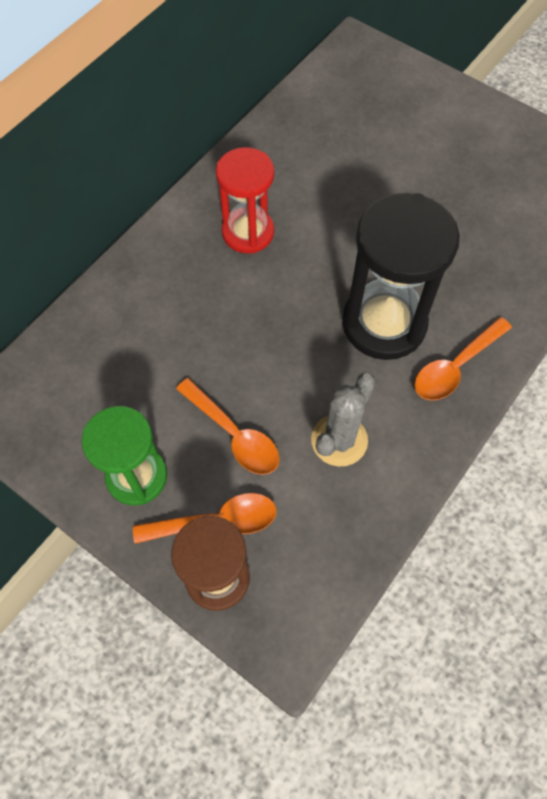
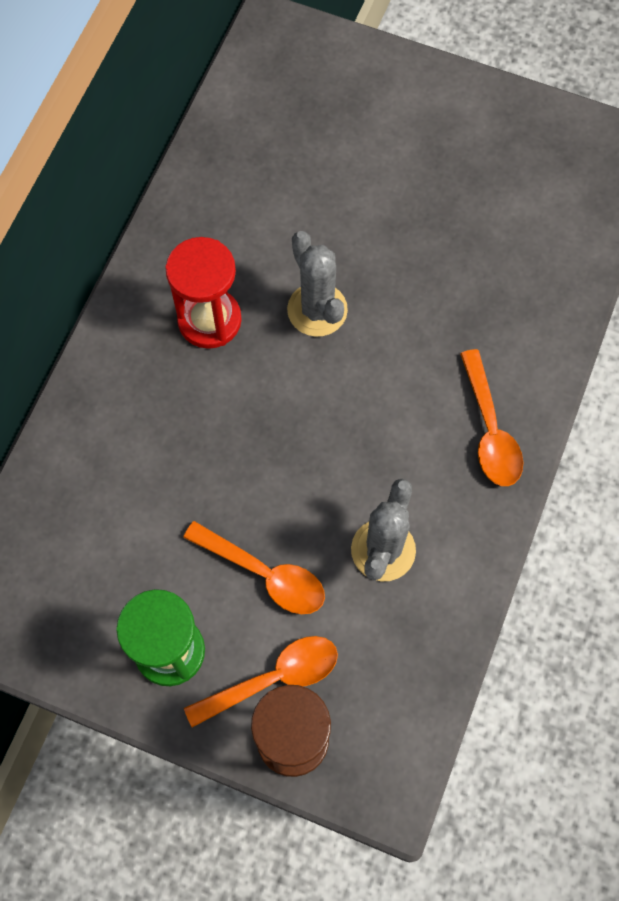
camera: 15 degrees left, 5 degrees up
black hourglass [342,193,460,360] -> none
orange spoon [415,317,512,401] -> orange spoon turned 45 degrees counterclockwise [460,349,523,486]
none -> grey cactus [287,231,348,337]

